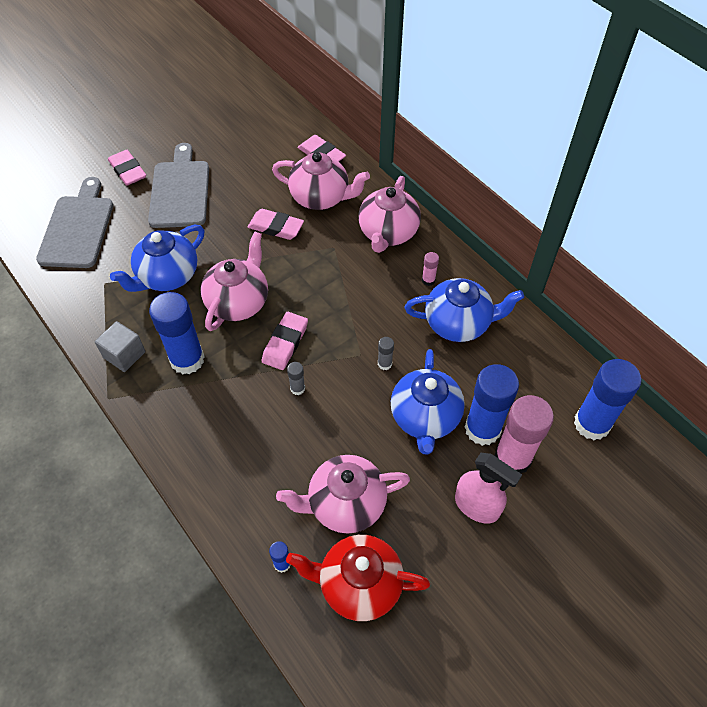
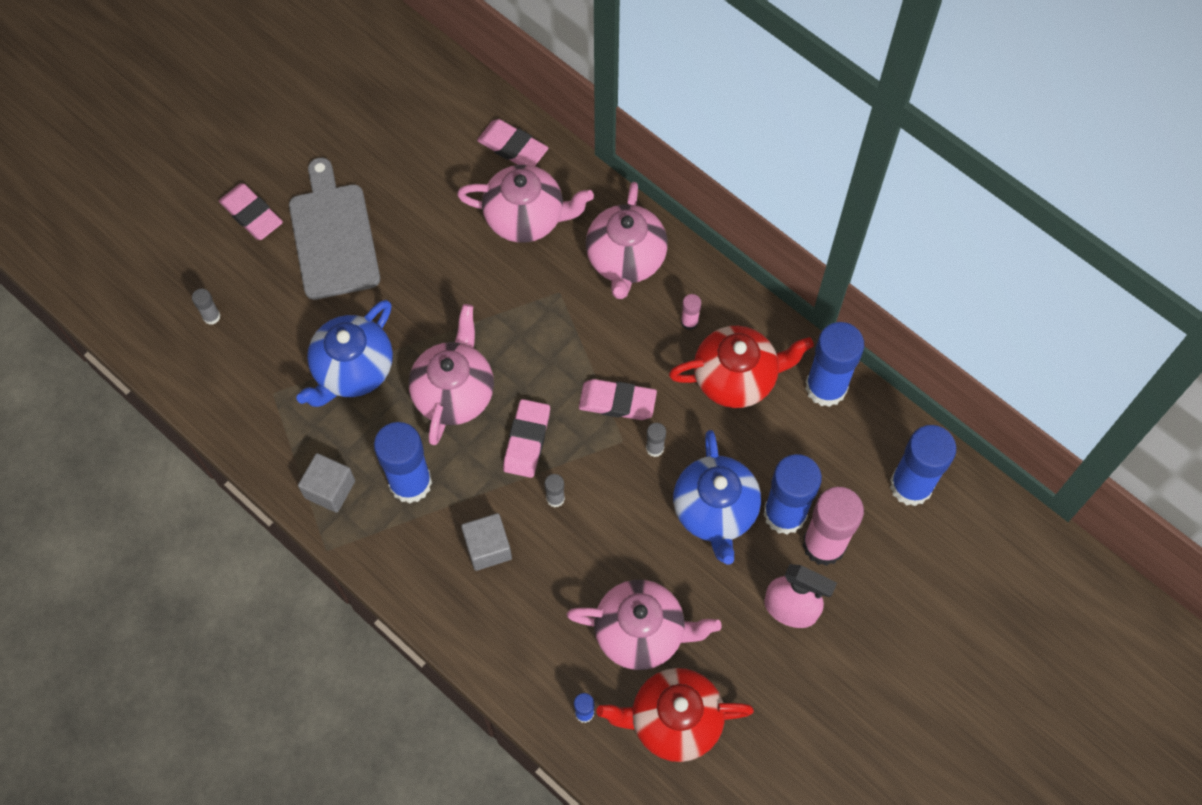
camera: 10 degrees left, 10 degrees up
grey cutting board [36,177,113,268] -> grey glue stick [192,289,221,325]
pink eraser [248,209,304,240] -> pink eraser moved to [579,379,657,420]
pink teapot [276,455,410,534] -> pink teapot turned 150 degrees counterclockwise [567,580,722,670]
blue teapot [405,278,524,342] -> red teapot [669,326,814,408]
none -> grey cube [461,513,512,571]
none -> blue glue stick [805,322,864,407]

